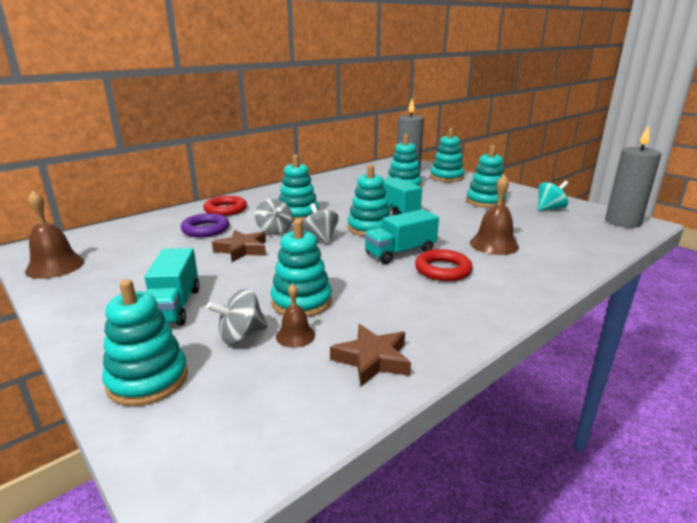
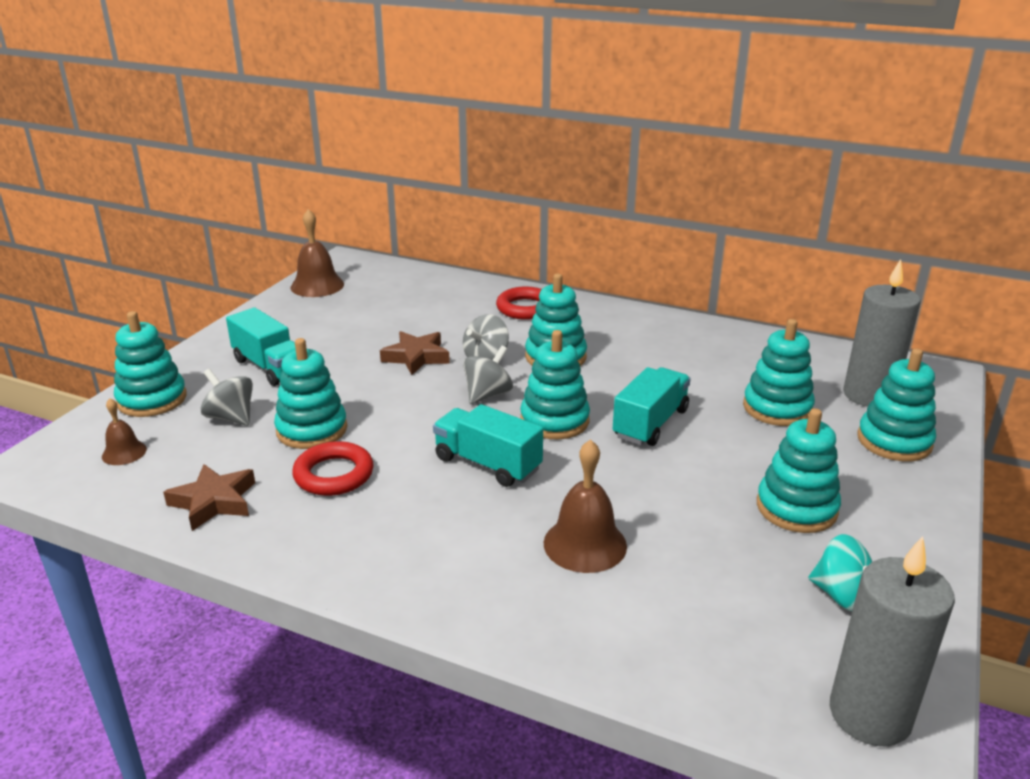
camera: 65 degrees right, 5 degrees up
turquoise truck [144,248,200,326] -> turquoise truck turned 105 degrees counterclockwise [226,307,296,386]
purple ring [181,213,229,237] -> none
brown bell [276,283,315,348] -> brown bell moved to [102,398,147,465]
red ring [415,249,473,281] -> red ring moved to [292,441,374,496]

